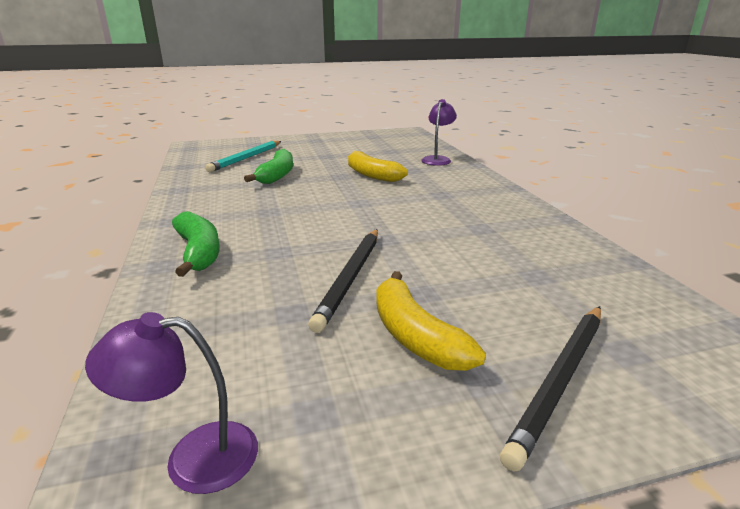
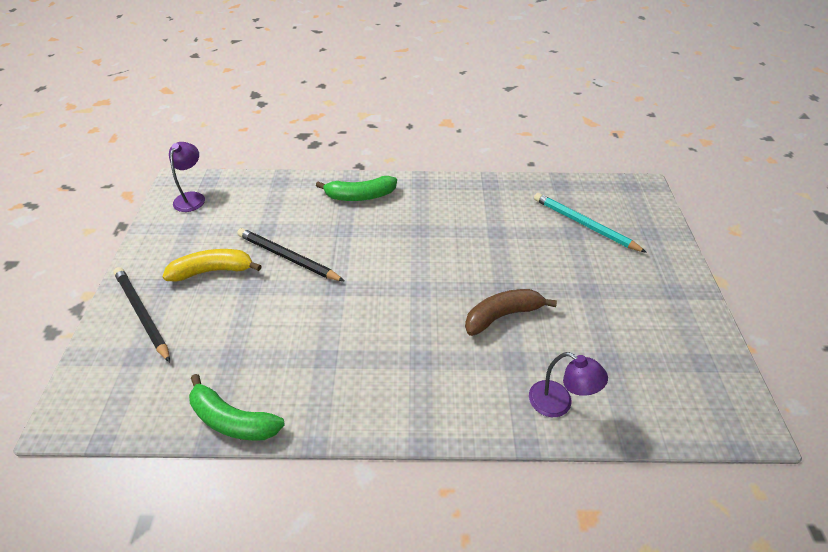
camera: 105 degrees right, 20 degrees up
green banana [244,149,293,184] -> green banana moved to [189,374,285,441]
yellow banana [348,151,408,182] -> brown banana [465,289,557,336]

